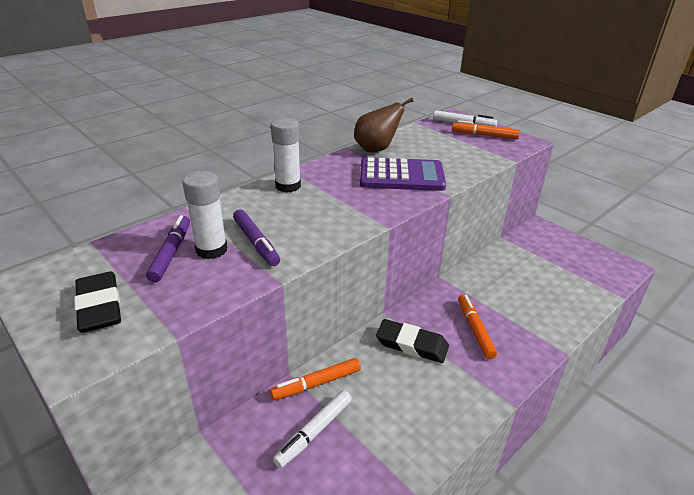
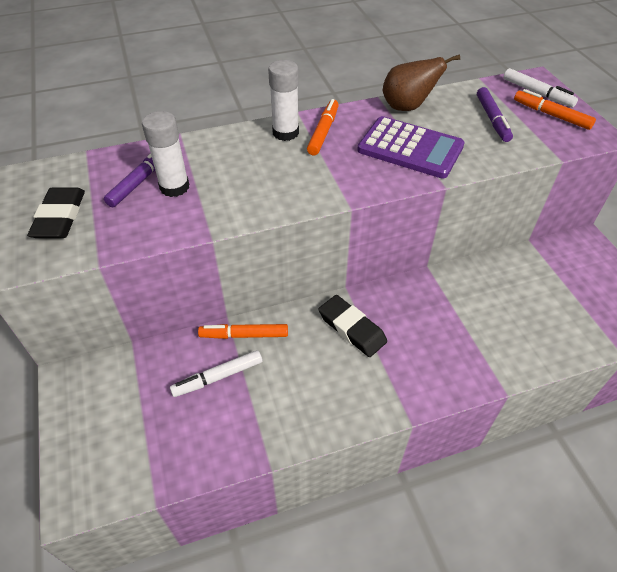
camera: 25 degrees right, 15 degrees up
purple marker [233,209,280,266] -> purple marker moved to [477,87,513,142]
orange marker [458,294,497,359] -> orange marker moved to [307,99,339,155]

